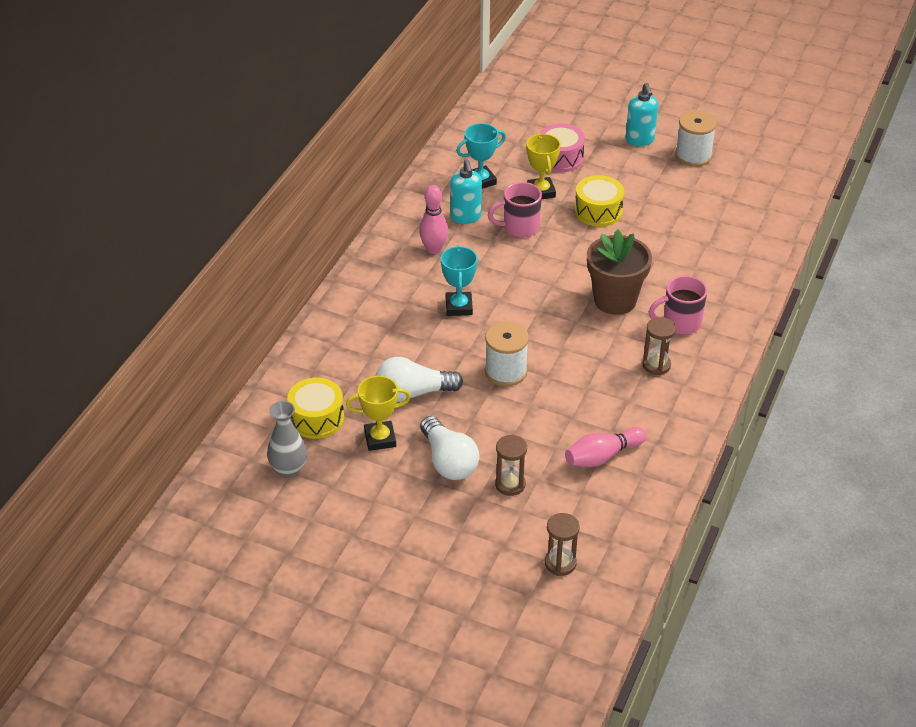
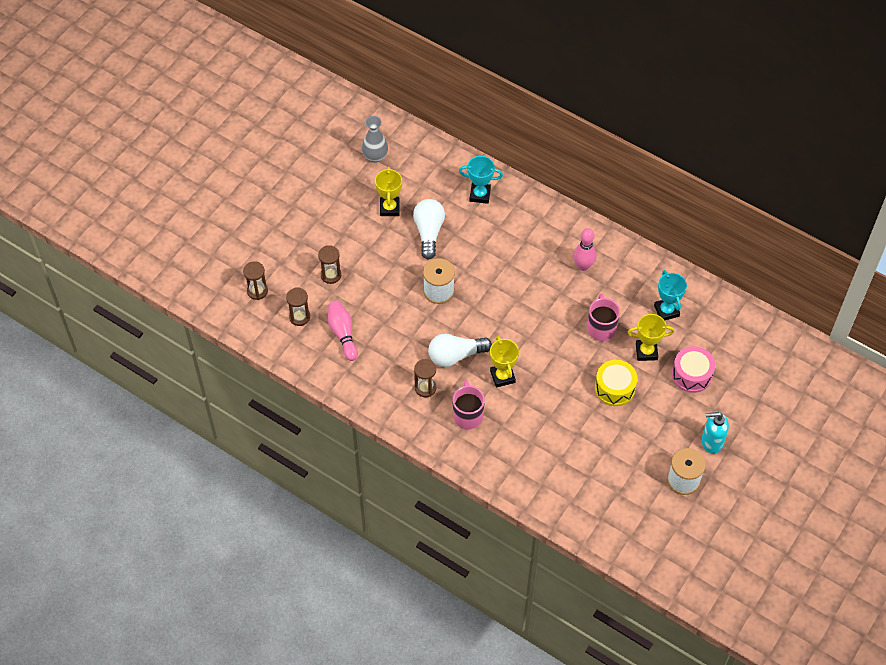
camera: 100 degrees right, 15 degrees up
yellow drum [287,378,344,439] -> none
white light bulb [420,416,479,480] -> white light bulb moved to [428,333,492,367]
turquoise trophy [441,245,477,316] -> turquoise trophy moved to [459,156,503,204]
turquoise soap dispenser [450,159,482,224] -> none
brown flower pot [587,230,652,315] -> yellow trophy [490,336,519,388]
none -> brown hourglass [286,287,310,326]

